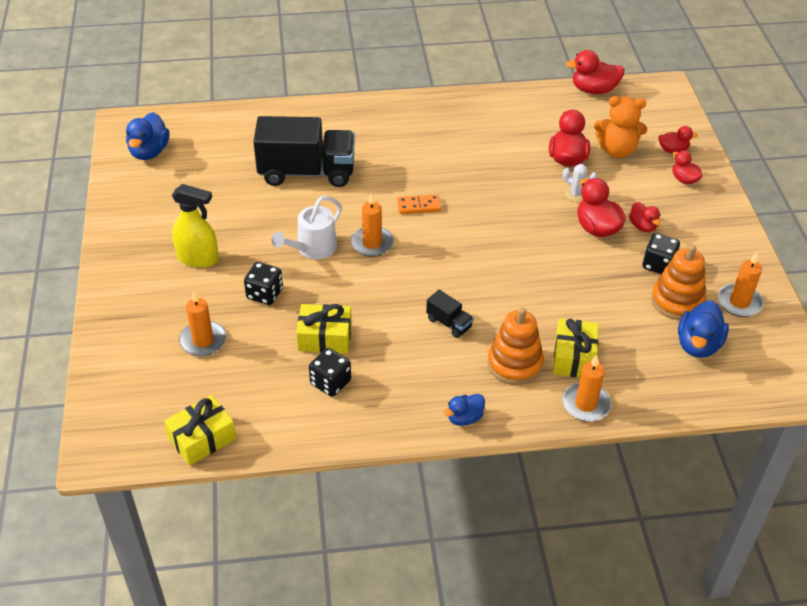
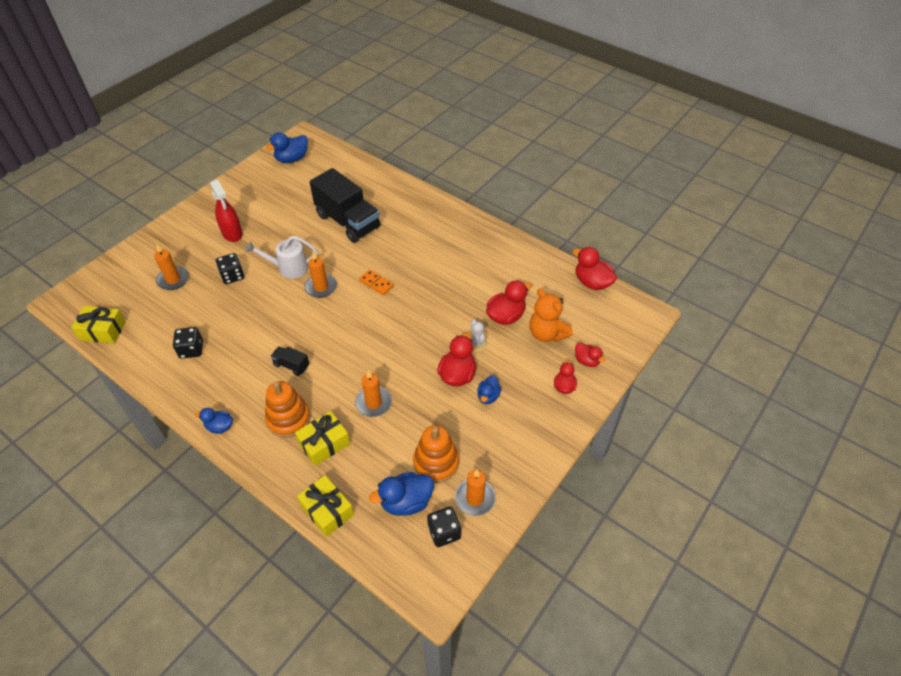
camera: 45 degrees right, 5 degrees up
yellow spray bottle [172,184,219,268] -> red spray bottle [210,179,243,242]
yellow gift [296,304,352,353] -> yellow gift moved to [297,475,354,537]
black truck [426,290,474,338] -> black truck turned 120 degrees clockwise [270,346,309,376]
orange candle [562,355,611,421] -> orange candle moved to [355,370,392,417]
red duck [629,202,661,232] -> blue duck [477,375,501,404]
black dice [642,233,680,274] -> black dice moved to [427,507,461,547]

